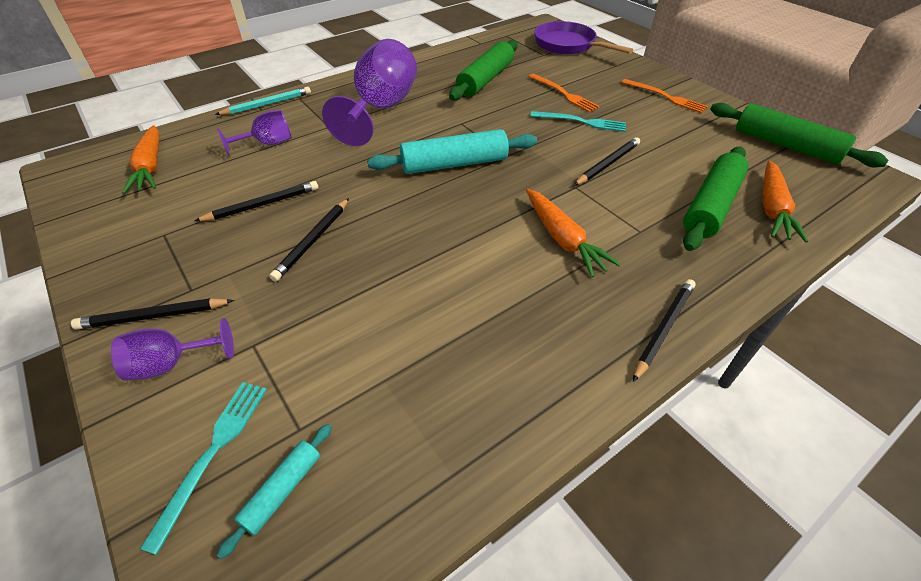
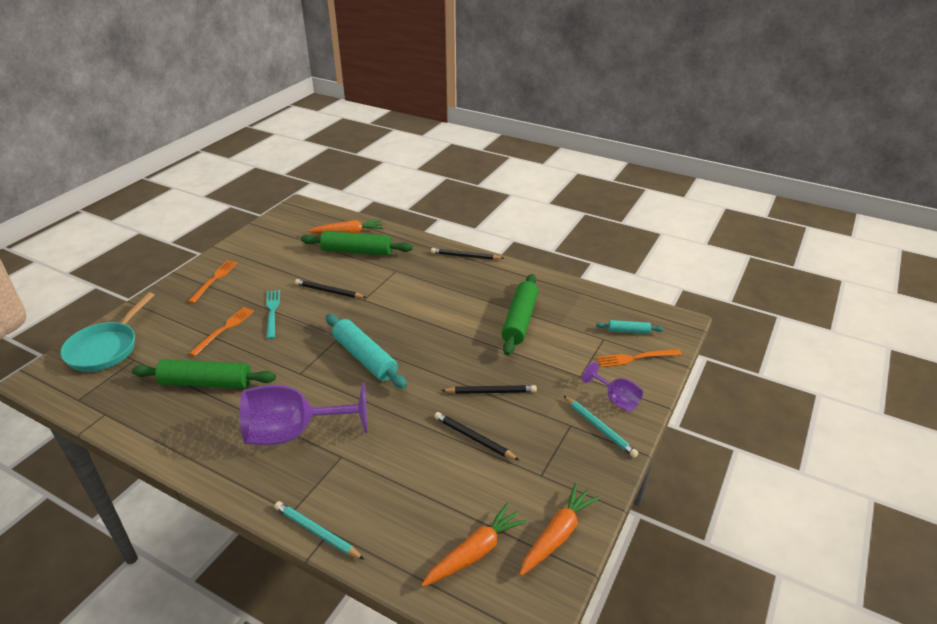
camera: 115 degrees left, 10 degrees down
black pencil [71,298,234,330] -> turquoise pencil [564,396,639,458]
turquoise fork [140,382,267,555] -> orange fork [597,349,682,367]
purple goblet [217,110,292,156] -> none
orange carrot [526,188,621,277] -> orange carrot moved to [519,483,600,576]
purple pan [534,21,633,54] -> turquoise pan [60,292,154,372]
green rolling pin [710,103,888,167] -> green rolling pin moved to [501,274,538,356]

